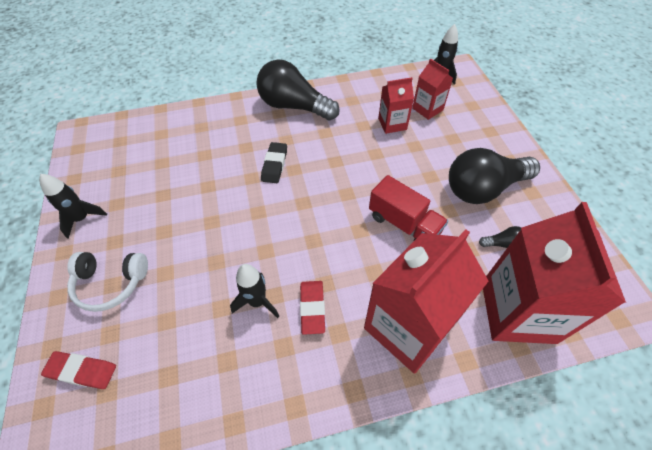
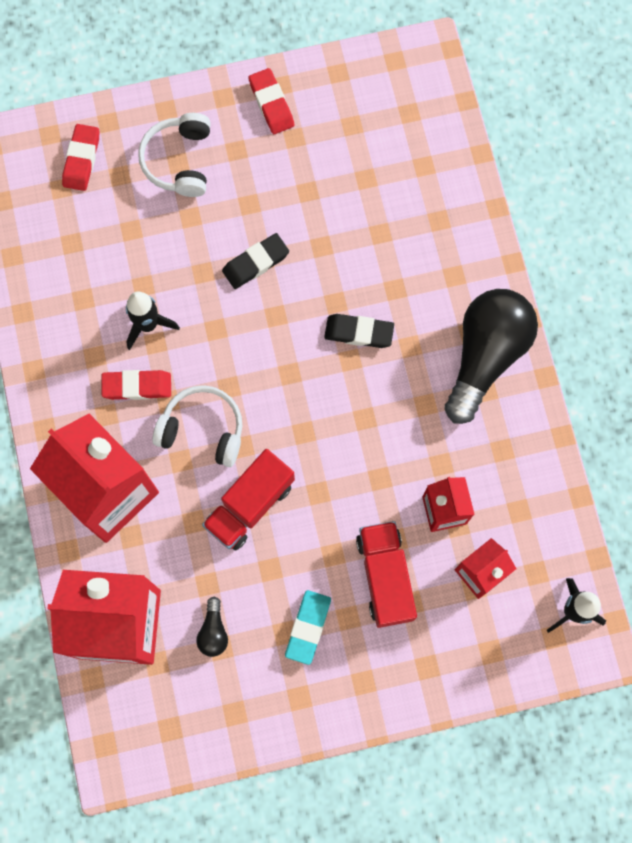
camera: 90 degrees right, 20 degrees up
black rocket [39,174,107,239] -> red eraser [248,68,294,134]
black light bulb [449,148,540,204] -> turquoise eraser [285,590,331,665]
none -> white headphones [152,385,242,467]
none -> black eraser [222,233,289,289]
none -> red truck [356,521,417,628]

